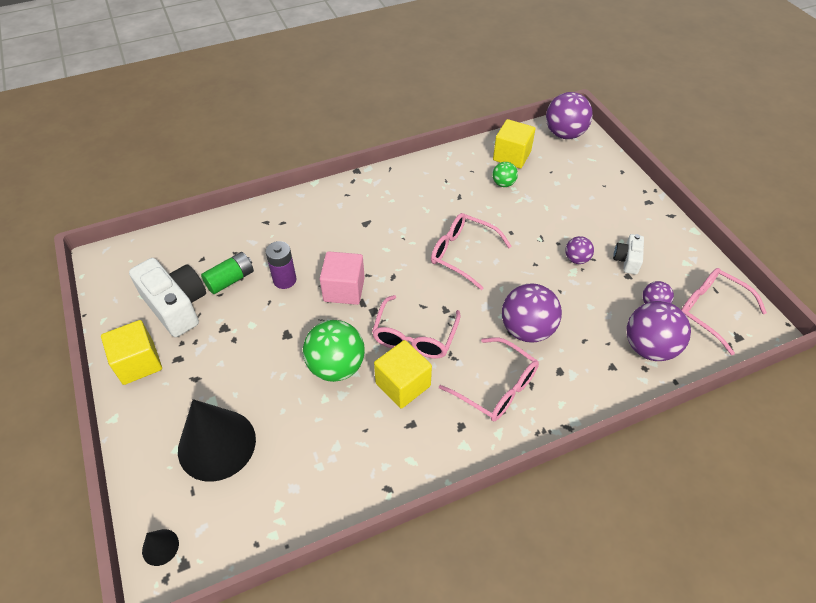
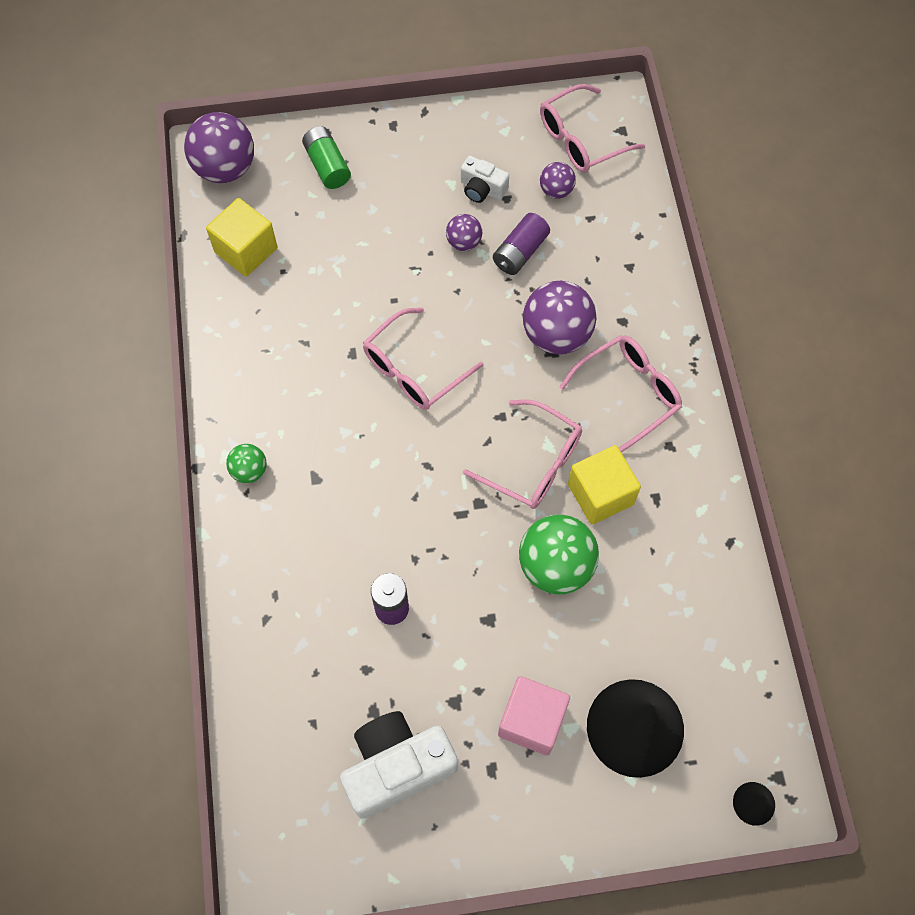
camera: 75 degrees left, 15 degrees up
yellow cube [101,320,162,385] -> none
green battery [201,252,254,294] -> green battery moved to [302,126,351,189]
pink cube [320,251,365,305] -> pink cube moved to [498,676,570,756]
green ball [492,162,518,187] -> green ball moved to [226,444,267,483]
purple ball [627,301,691,361] -> none
none -> purple battery [493,213,550,275]

